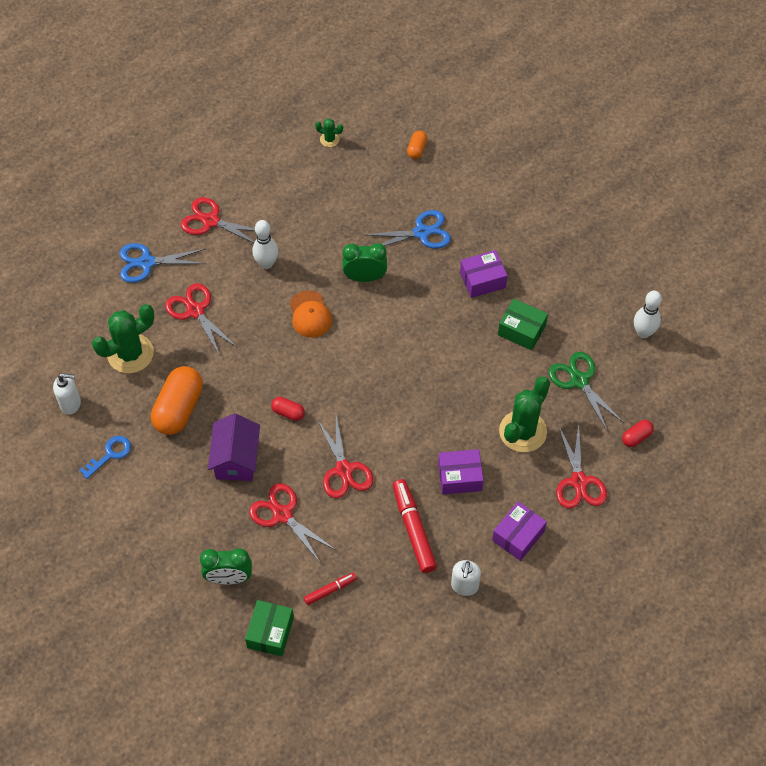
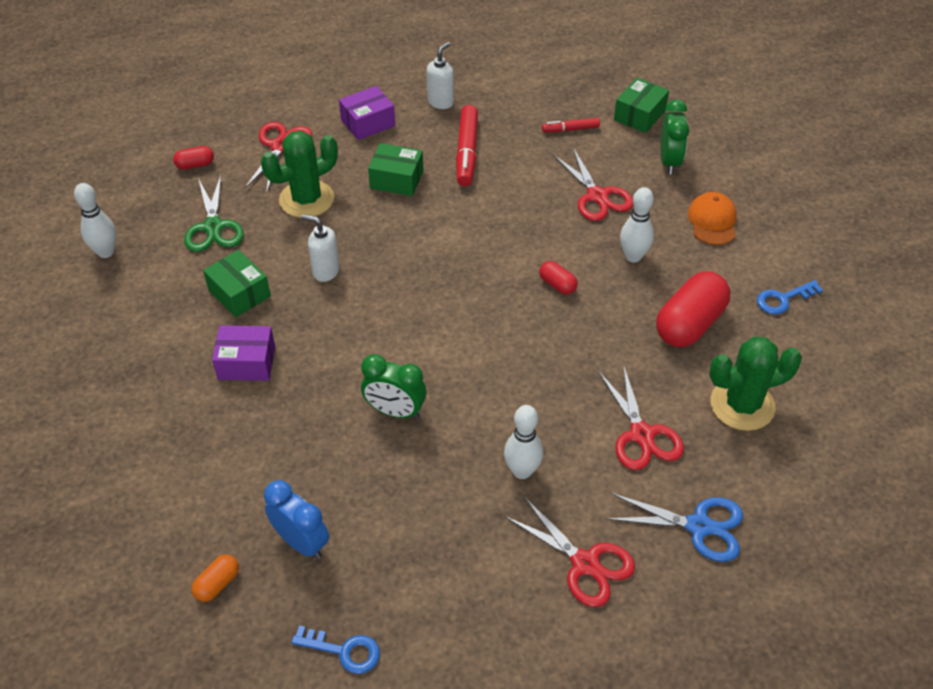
camera: 160 degrees left, 10 degrees down
white soap dispenser [53,373,81,415] -> white soap dispenser moved to [301,214,340,282]
orange capsule [151,366,203,435] -> red capsule [656,271,730,347]
green clock [200,548,252,584] -> green clock turned 75 degrees clockwise [660,99,689,174]
purple house [208,413,260,481] -> white bowling pin [620,187,654,263]
orange cap [290,290,332,338] -> orange cap moved to [688,192,737,245]
green cactus [315,119,343,147] -> blue key [291,625,380,674]
red scissors [317,415,373,498] -> none
blue scissors [364,210,451,249] -> none
purple box [438,449,484,495] -> green box [368,143,423,196]
none -> blue clock [264,480,329,559]

